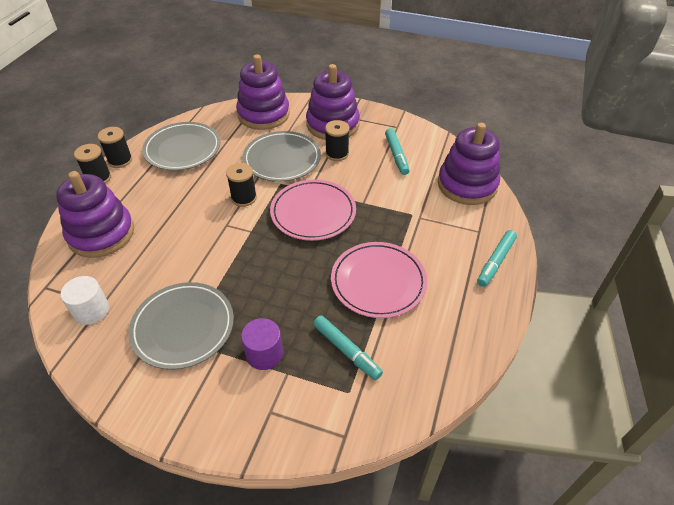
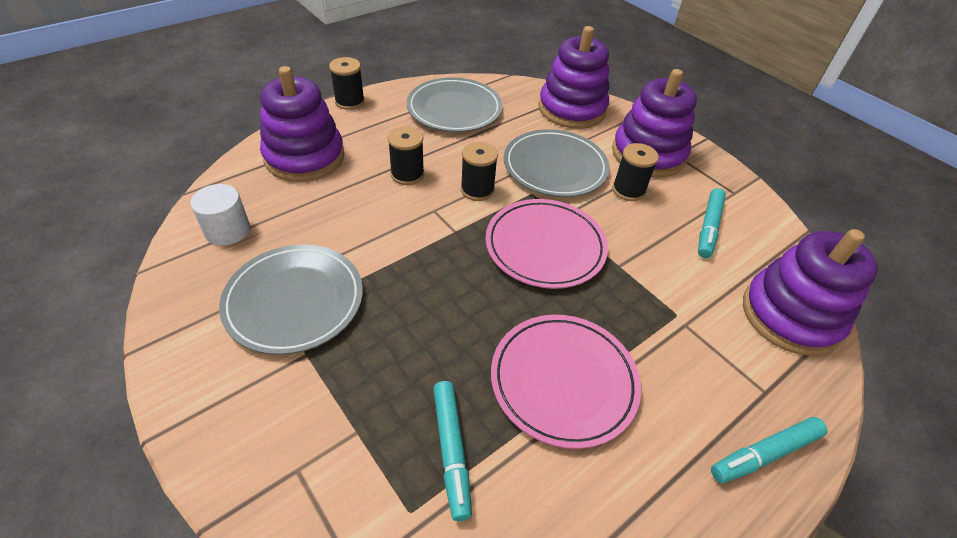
camera: 30 degrees right, 0 degrees up
black spool [98,127,132,168] -> black spool moved to [387,126,424,185]
purple cylinder [241,318,283,370] -> none

